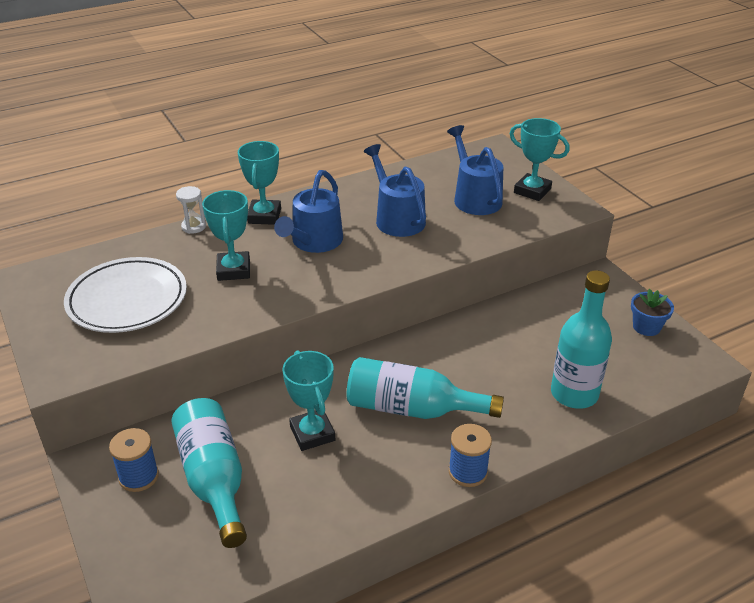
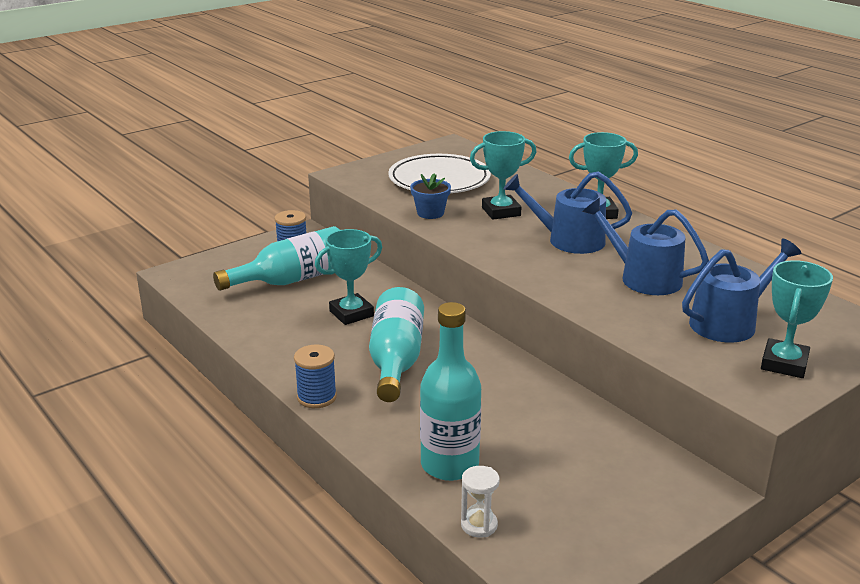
camera: 80 degrees right, 10 degrees down
white hourglass [176,186,206,234] -> white hourglass moved to [461,466,500,538]
blue watering can [364,144,426,237] -> blue watering can turned 105 degrees counterclockwise [582,198,709,295]
blue flower pot [631,289,674,336] -> blue flower pot moved to [410,173,451,219]

